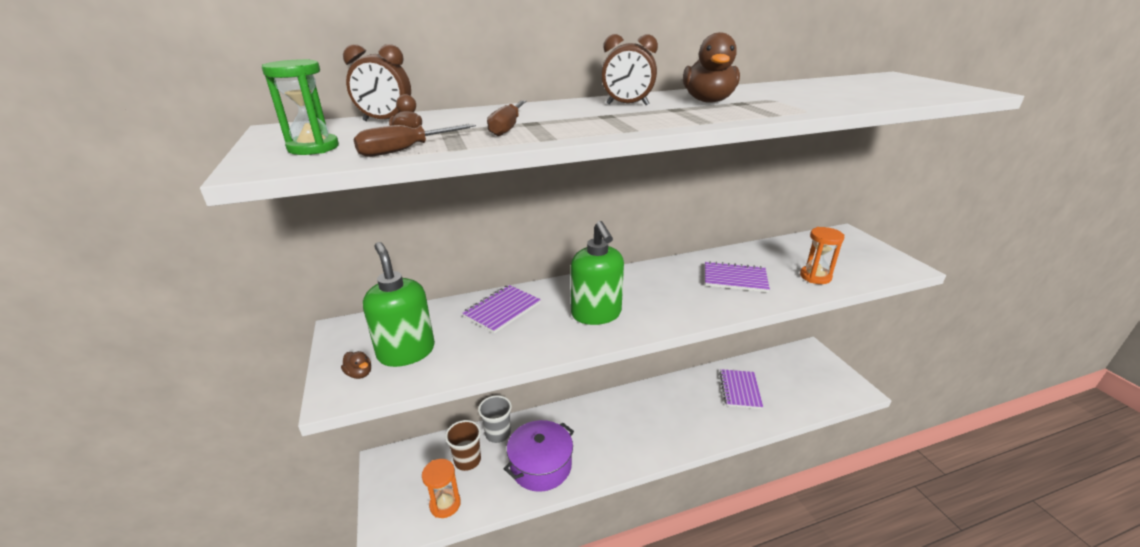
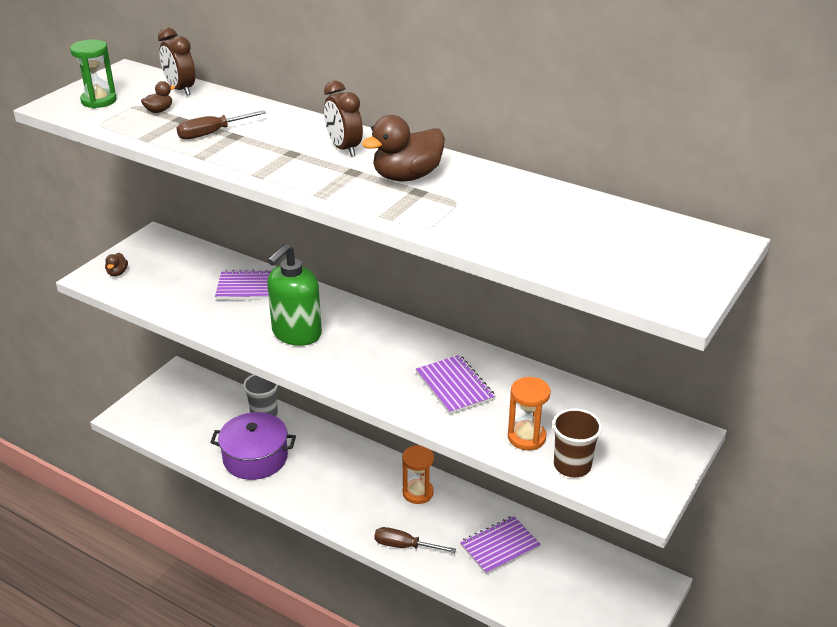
camera: 50 degrees right, 5 degrees up
brown screwdriver [354,123,476,157] -> brown screwdriver moved to [374,527,456,553]
green soap dispenser [363,242,435,367] -> none
orange hourglass [422,459,461,518] -> orange hourglass moved to [402,445,434,504]
brown cup [445,420,481,471] -> brown cup moved to [552,408,602,477]

